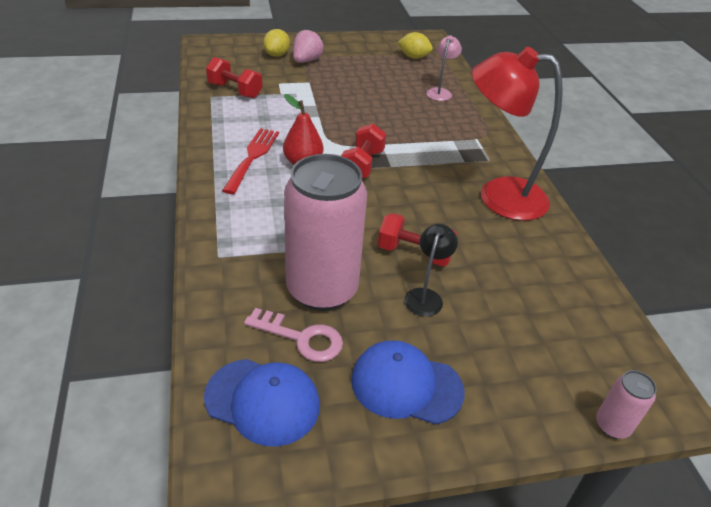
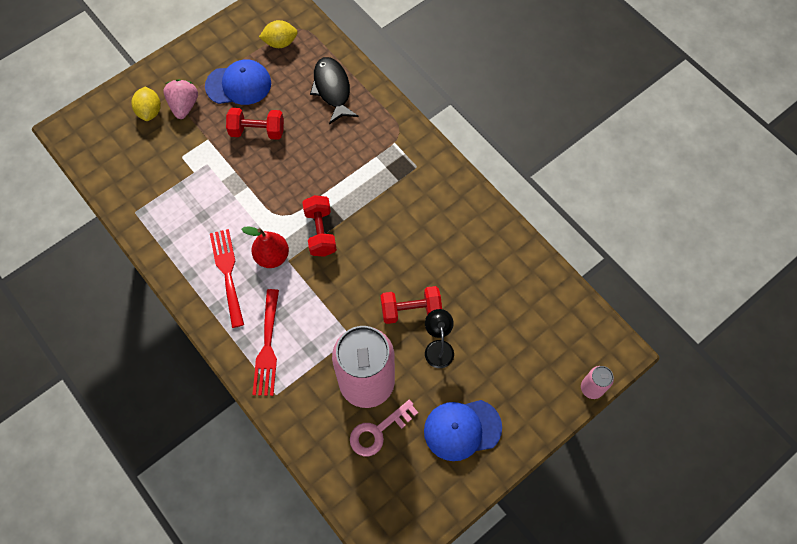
camera: 25 degrees left, 25 degrees up
blue cap [204,359,320,446] -> blue cap moved to [205,59,271,105]
red dumbbell [206,57,262,98] -> red dumbbell moved to [226,108,284,140]
pink key [244,308,343,362] -> pink key turned 150 degrees clockwise [350,400,418,456]
pink lamp [426,35,462,101] -> black fish [310,57,359,124]
red lamp [472,47,563,221] -> none
none -> red fork [252,289,279,396]

